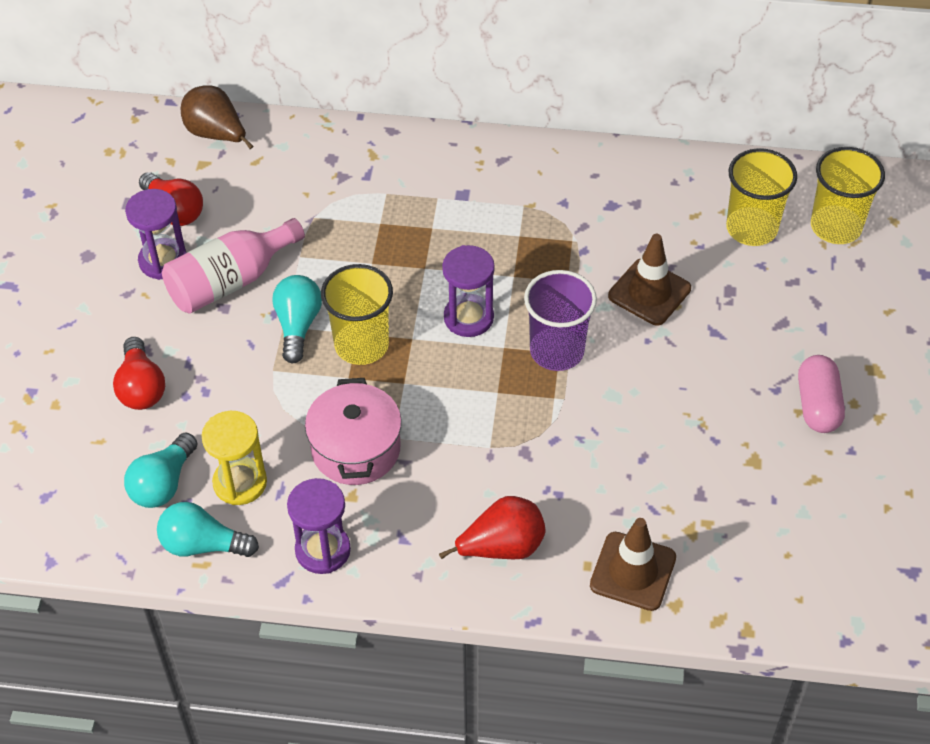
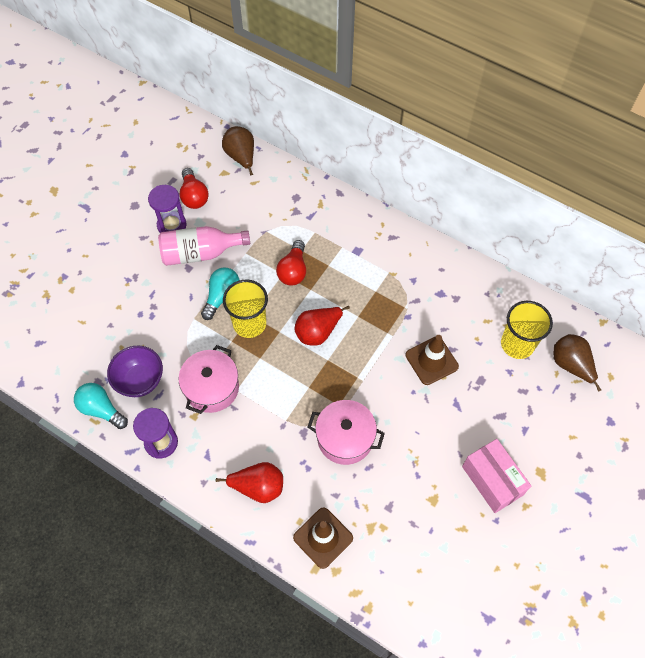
camera: 25 degrees right, 10 degrees up
red light bulb [113,337,165,410] -> red light bulb moved to [276,240,306,286]
turquoise light bulb [124,432,197,508] -> none
yellow hourglass [201,411,267,505] -> purple bowl [107,346,163,397]
purple hourglass [442,245,495,337] -> red pear [294,306,350,346]
purple cup [524,270,597,371] -> none
pink capsule [798,355,845,433] -> pink box [462,439,531,513]
yellow cup [811,147,885,244] -> brown pear [553,334,601,391]
none -> pink pot [308,400,385,465]

